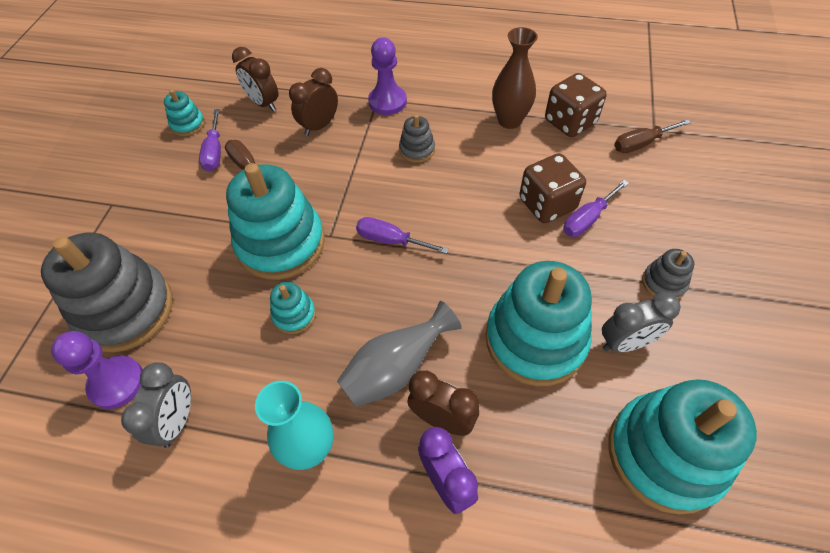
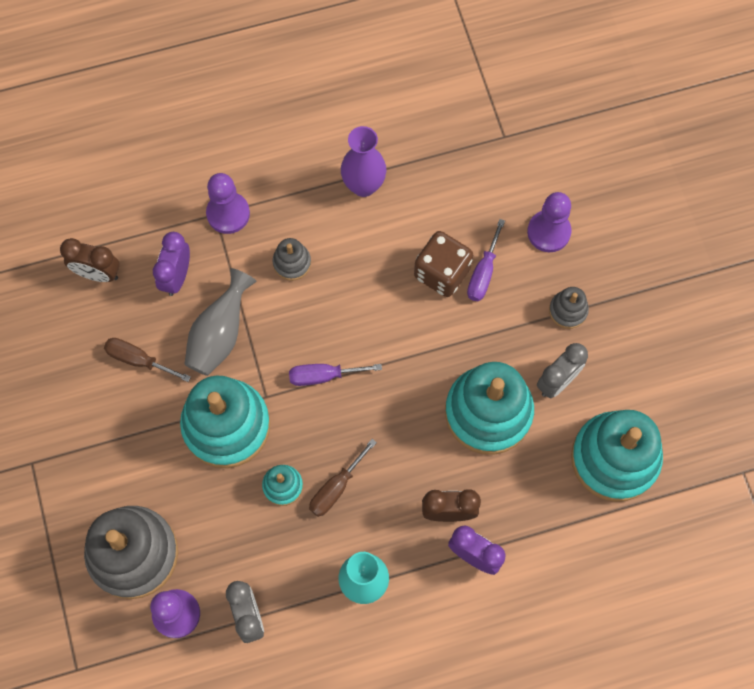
camera: 30 degrees left, 15 degrees up
turquoise stacking toy [164,89,205,136] -> none
purple screwdriver [199,109,221,172] -> none
brown clock [289,68,338,136] -> purple clock [153,232,190,296]
grey vase [337,301,462,407] -> grey vase moved to [184,268,257,376]
brown vase [492,27,538,129] -> purple vase [341,126,386,197]
brown dice [545,73,607,137] -> none
brown screwdriver [614,119,691,153] -> brown screwdriver moved to [309,439,377,517]
none -> purple pawn [527,192,572,252]

